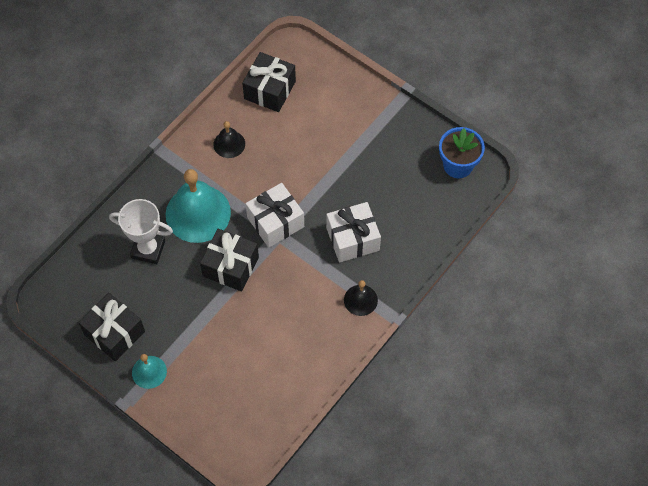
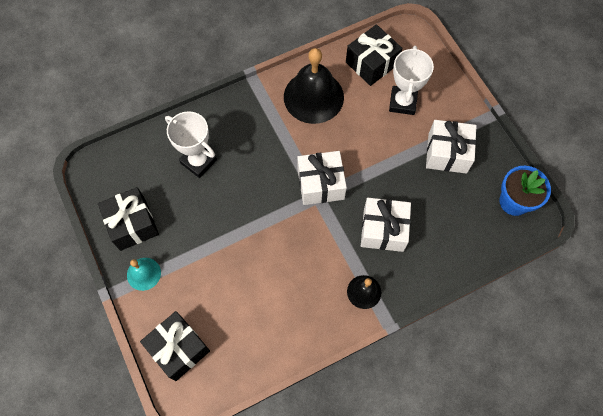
camera: 25 degrees right, 5 degrees up
turquoise bell [166,169,231,243] -> none
black gift [200,229,259,291] -> black gift moved to [140,311,210,381]
black bell [214,121,245,158] -> black bell [284,48,344,124], size x1.98
none -> white trophy [389,45,434,115]
none -> white gift [426,120,476,174]

